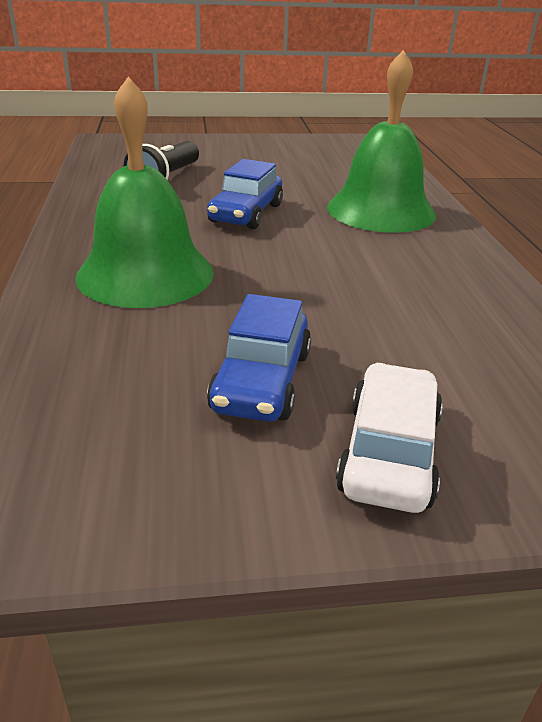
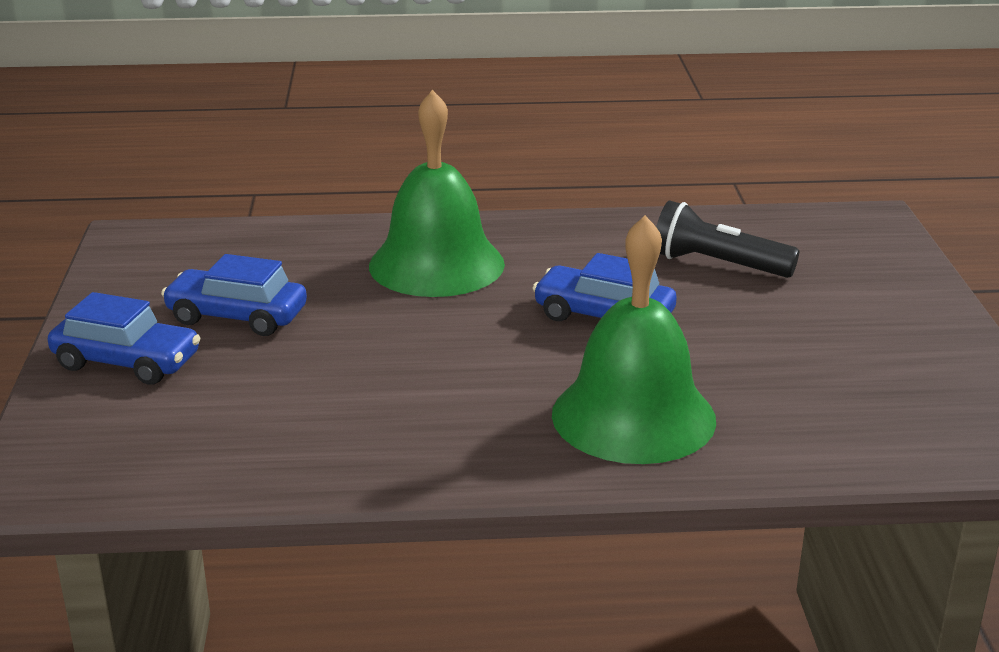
camera: 95 degrees right, 5 degrees down
white car [336,363,443,513] -> blue car [47,292,200,385]

